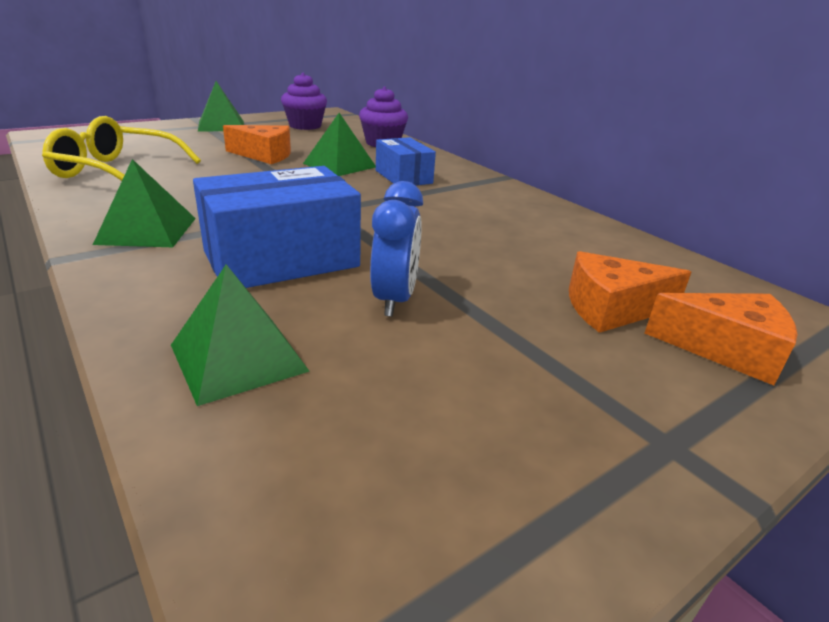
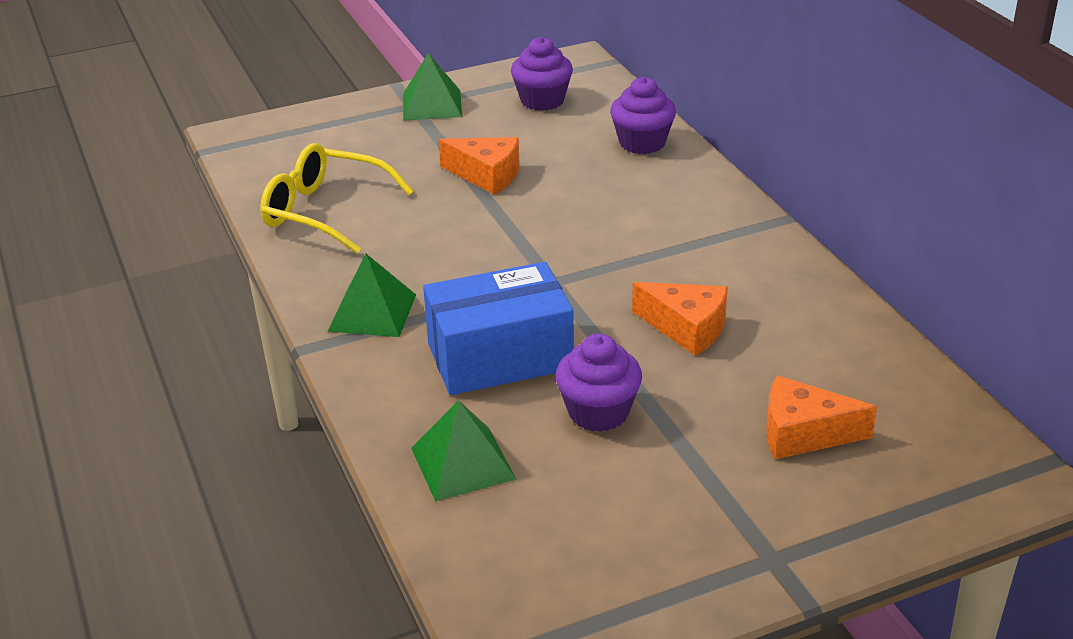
camera: 15 degrees right, 5 degrees up
green pyramid [303,113,376,176] -> none
blue clock [370,181,423,317] -> purple cupcake [556,334,642,432]
blue box [376,137,436,186] -> none
orange cheese [645,293,798,386] -> orange cheese moved to [632,282,728,356]

